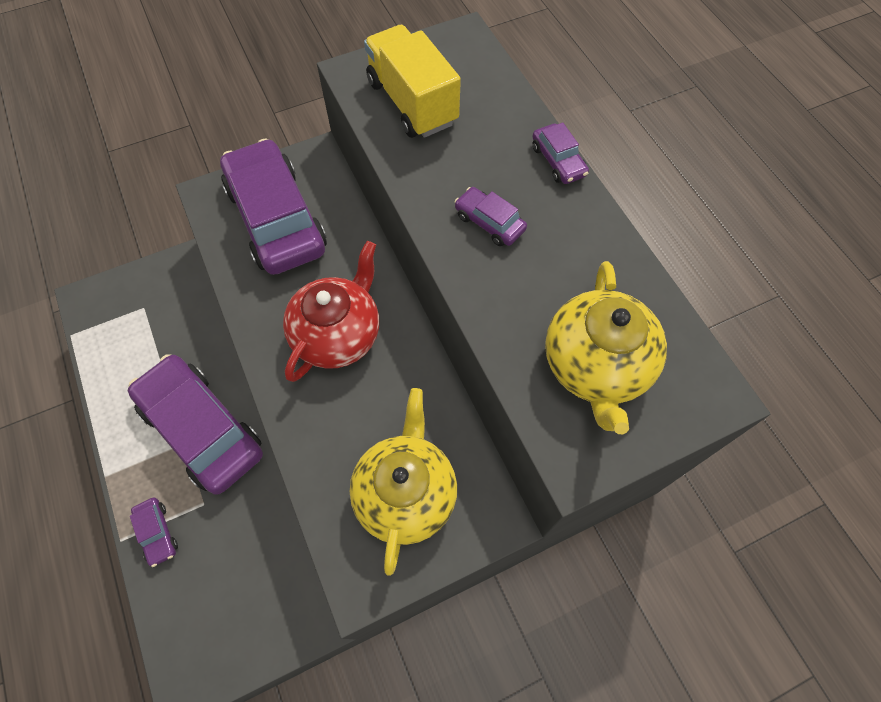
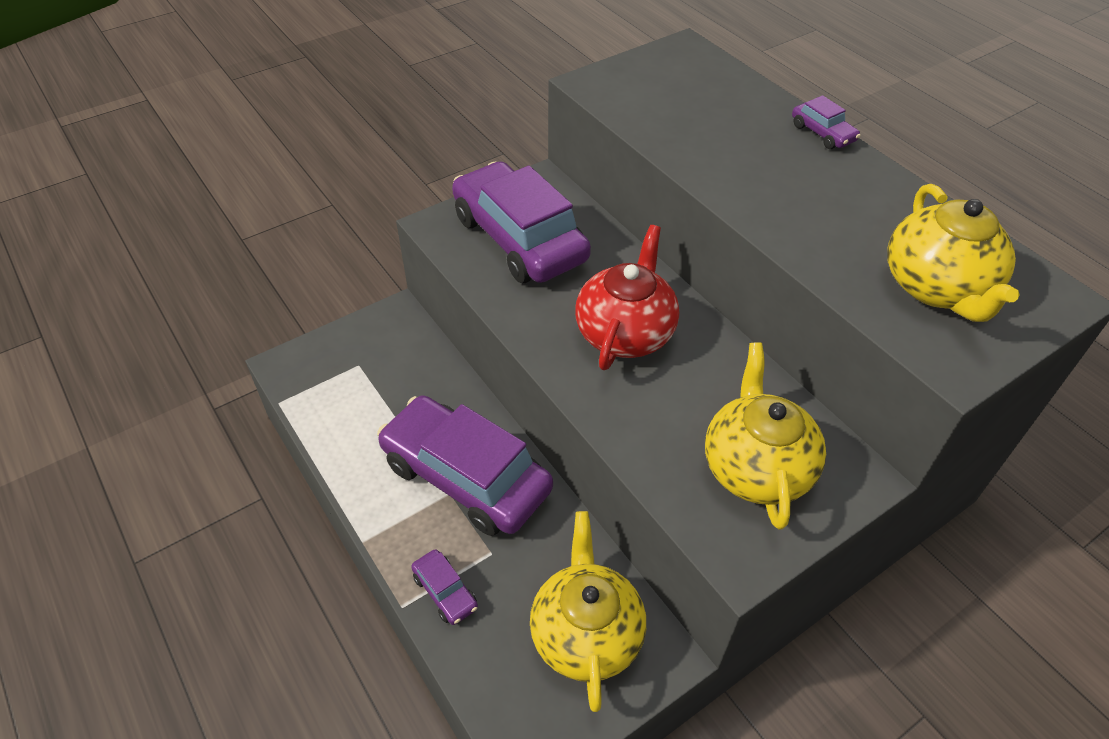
camera: 10 degrees left, 15 degrees down
yellow truck [364,25,461,138] -> none
purple car [455,187,527,246] -> none
none -> yellow teapot [530,511,646,712]

